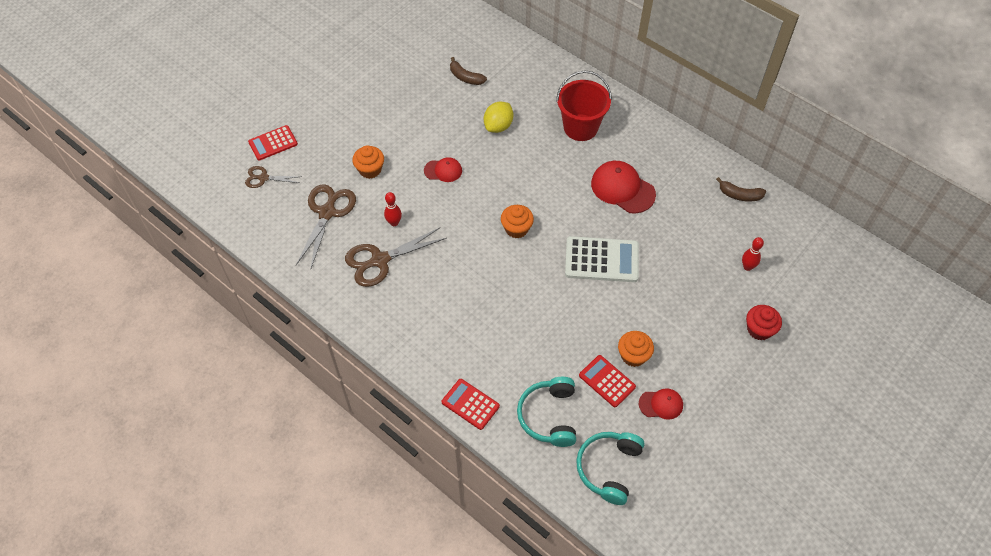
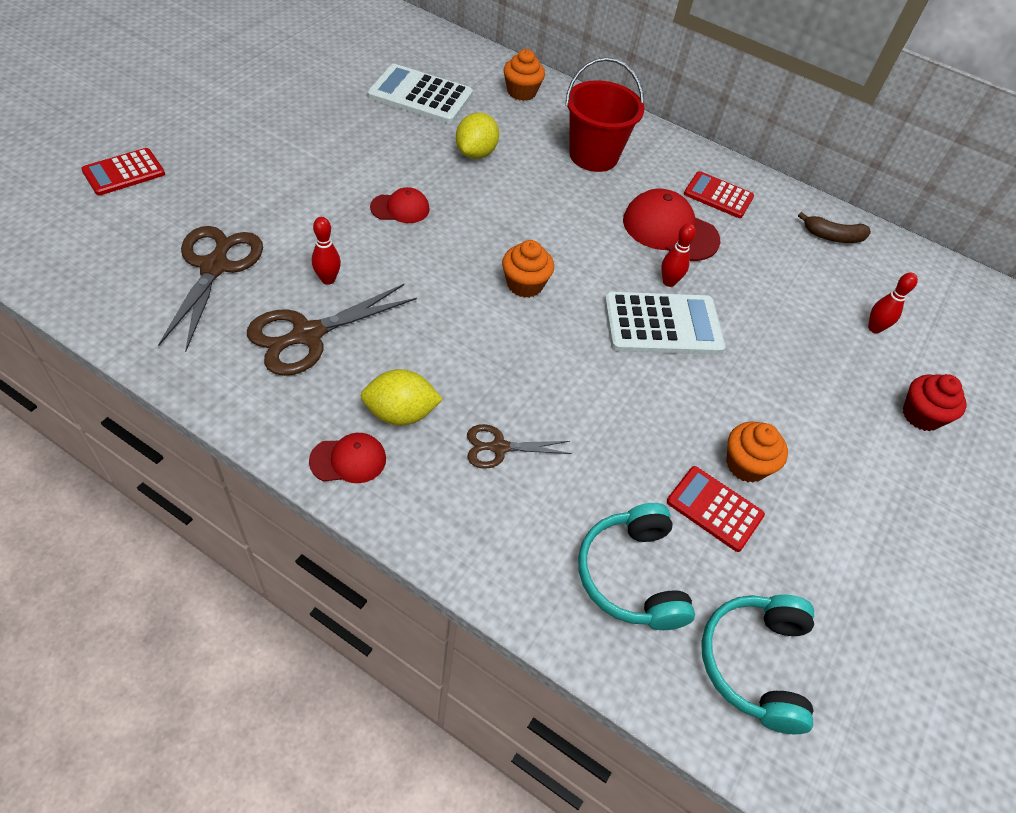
camera: 15 degrees left, 5 degrees down
brown scissors [245,166,302,188] -> brown scissors moved to [467,424,572,469]
orange cupcake [352,146,384,179] -> orange cupcake moved to [504,49,545,101]
red calculator [442,379,500,430] -> red calculator moved to [684,171,754,218]
brown banana [450,57,487,85] -> white calculator [367,64,473,124]
red cap [639,388,683,420] -> red cap moved to [309,433,386,483]
none -> yellow lemon [361,369,443,426]
none -> red bowling pin [661,223,696,287]

